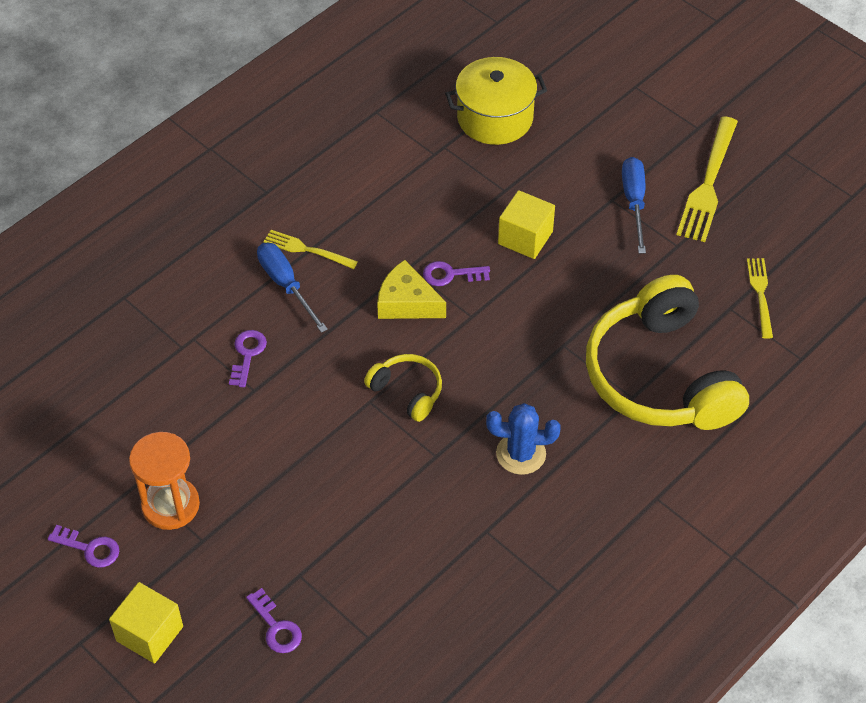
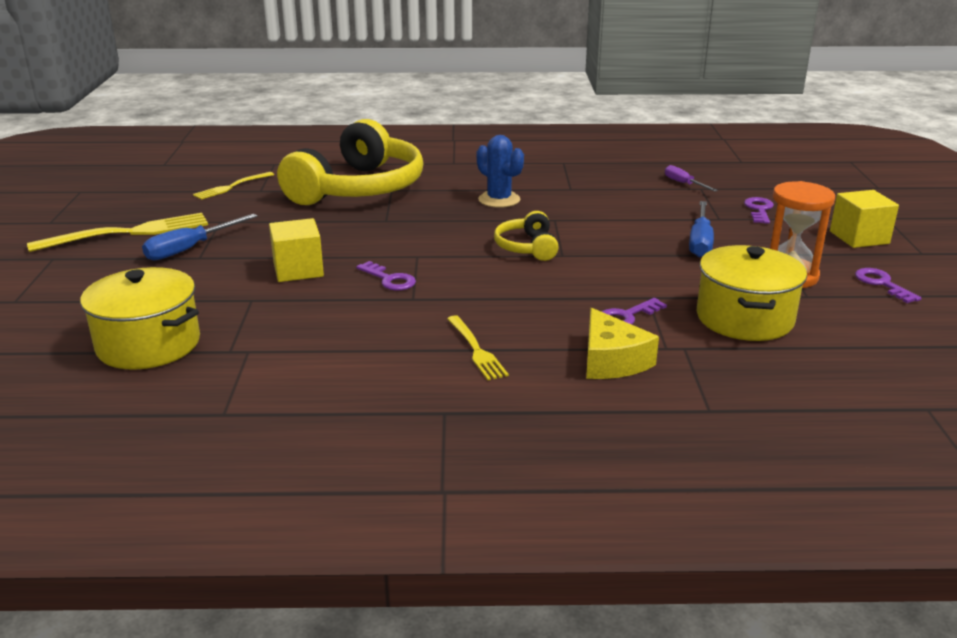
camera: 135 degrees left, 25 degrees down
blue screwdriver [257,243,328,333] -> blue screwdriver moved to [689,201,714,257]
yellow cheese [377,260,446,319] -> yellow cheese moved to [586,308,659,379]
none -> purple screwdriver [665,165,718,192]
none -> yellow pot [697,245,807,341]

